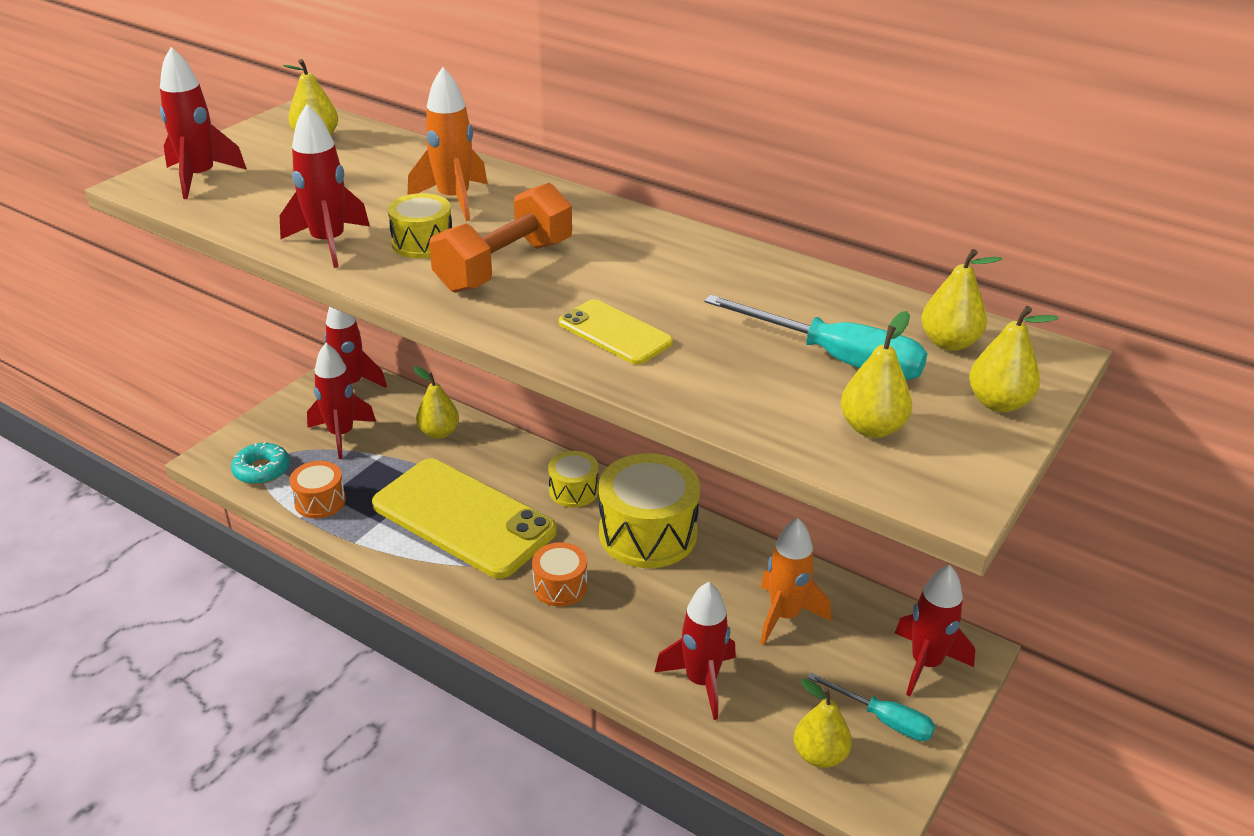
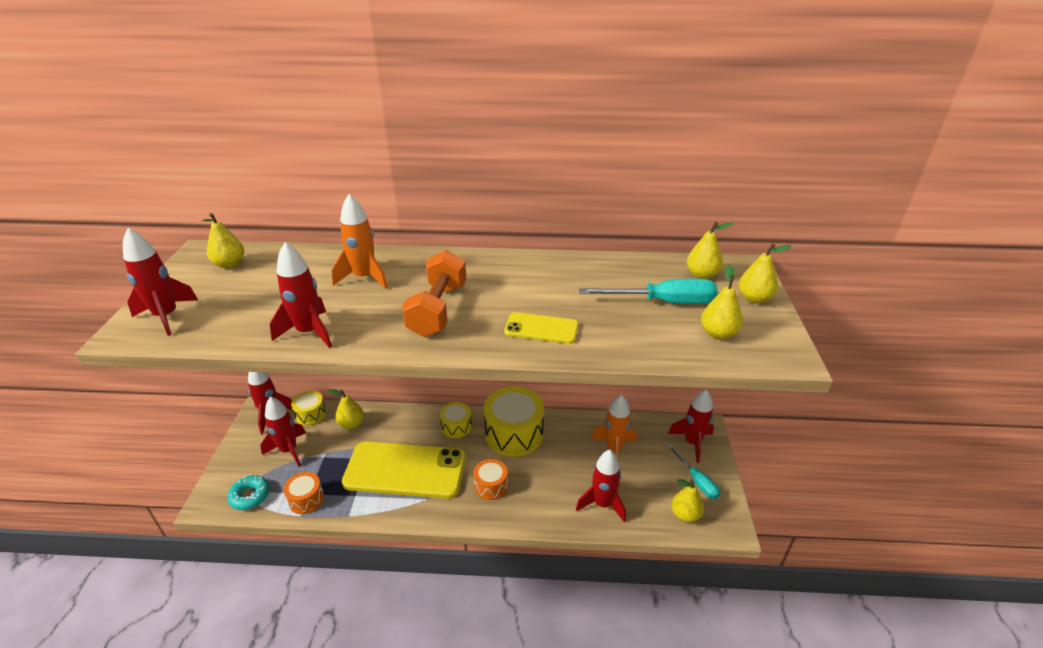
camera: 30 degrees left, 0 degrees up
yellow drum [388,193,452,258] -> yellow drum moved to [291,391,326,426]
turquoise screwdriver [808,673,935,741] -> turquoise screwdriver turned 60 degrees clockwise [668,445,720,499]

